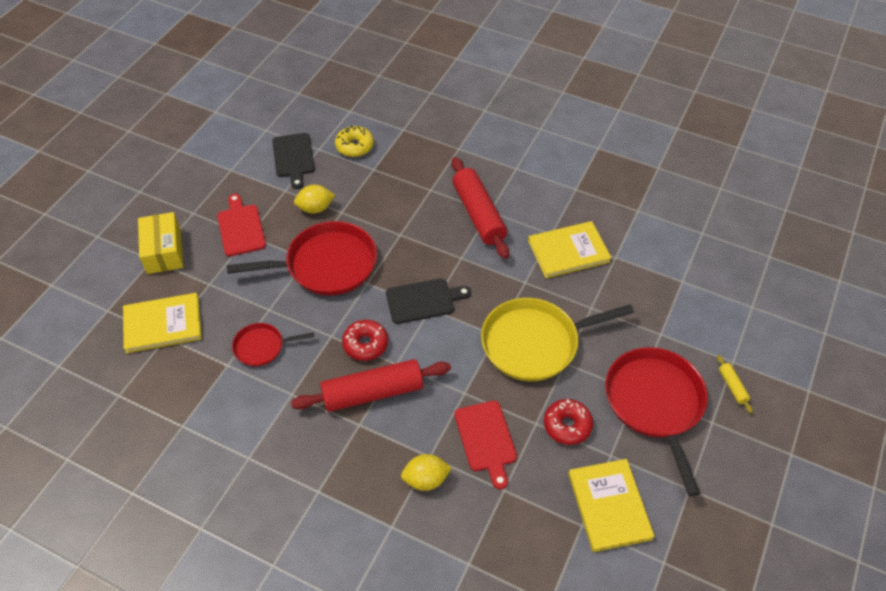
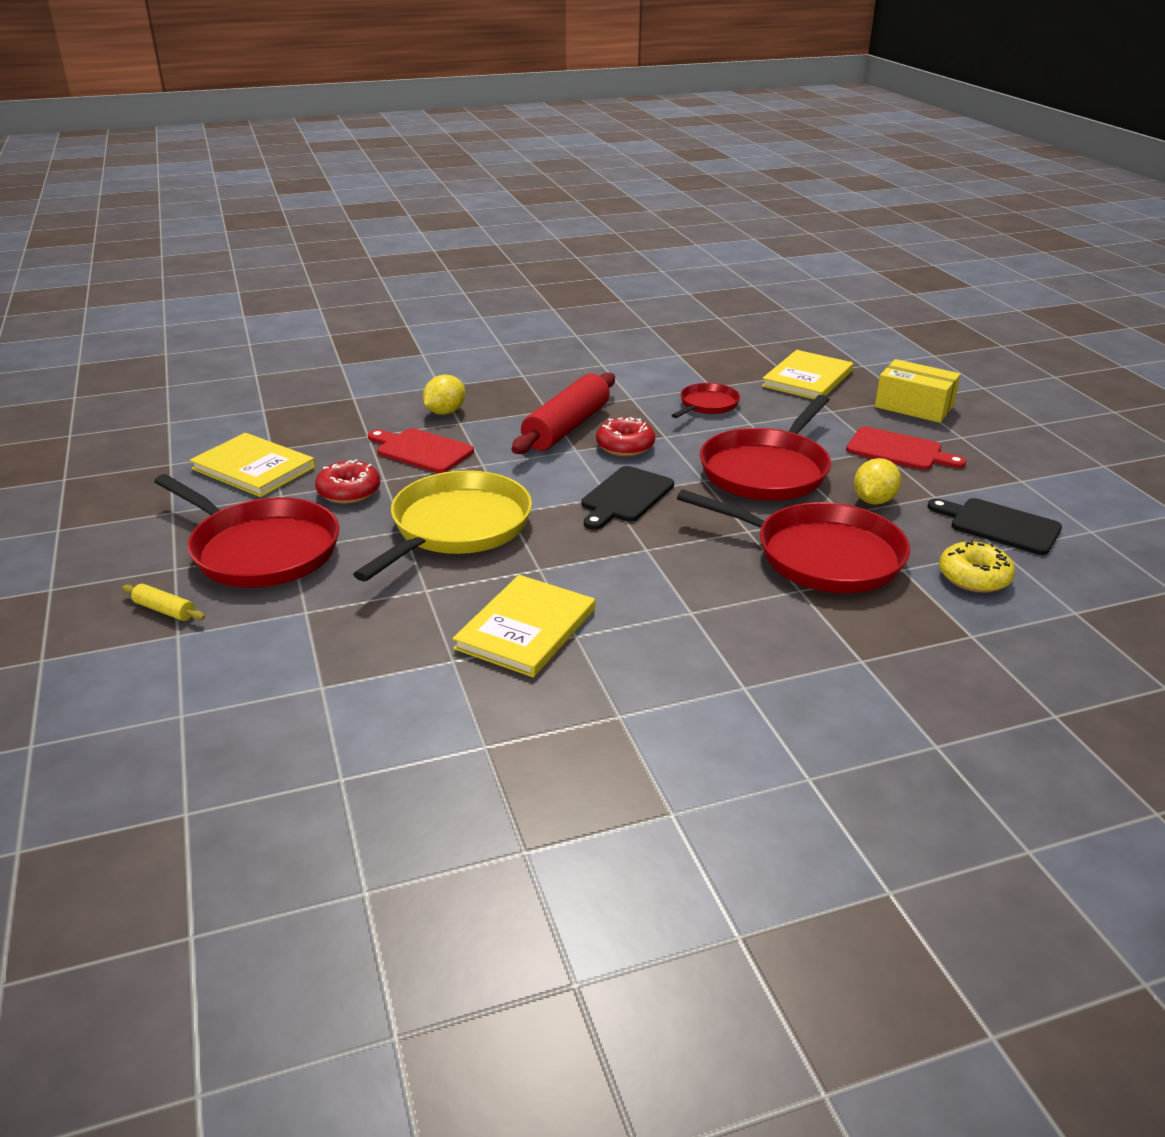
camera: 135 degrees right, 20 degrees down
red rolling pin [452,157,509,259] -> none
none -> red pan [677,489,910,593]

